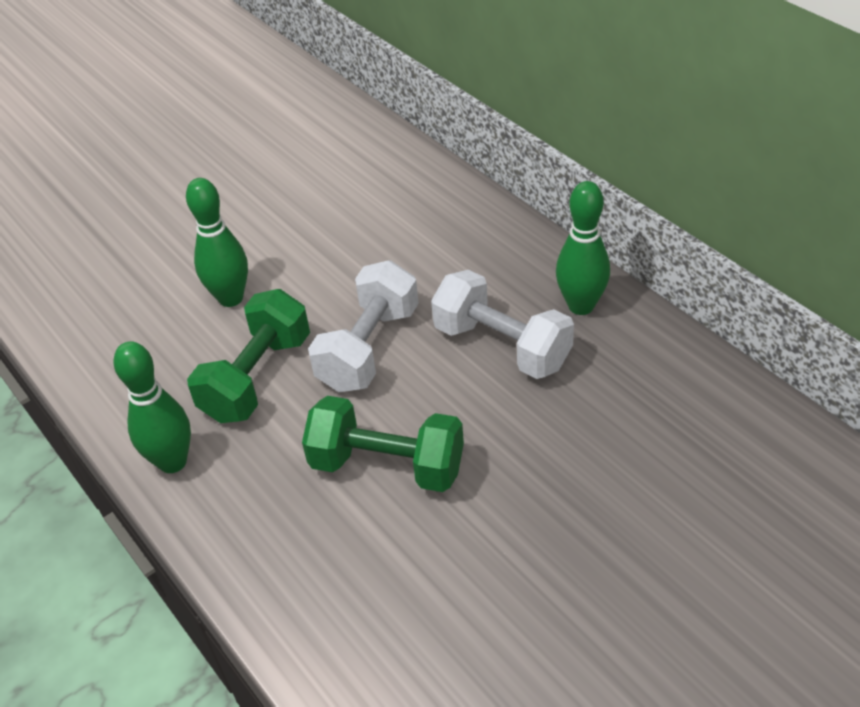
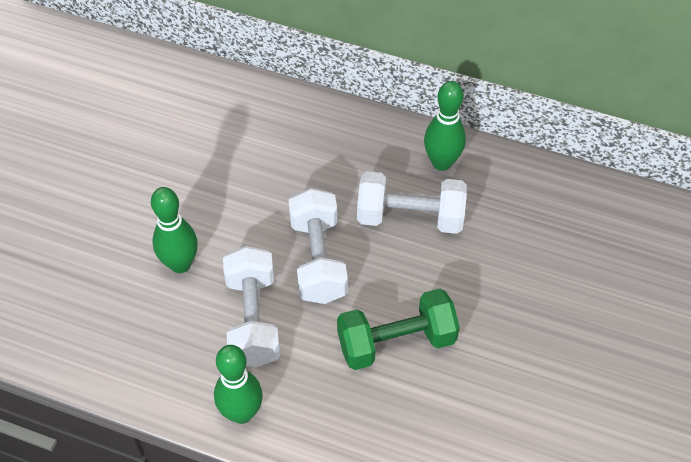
camera: 35 degrees left, 10 degrees up
green dumbbell [187,289,310,423] -> white dumbbell [223,246,280,367]

